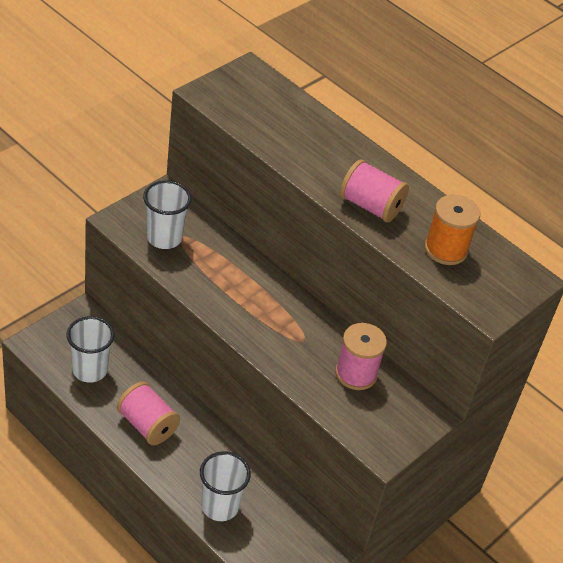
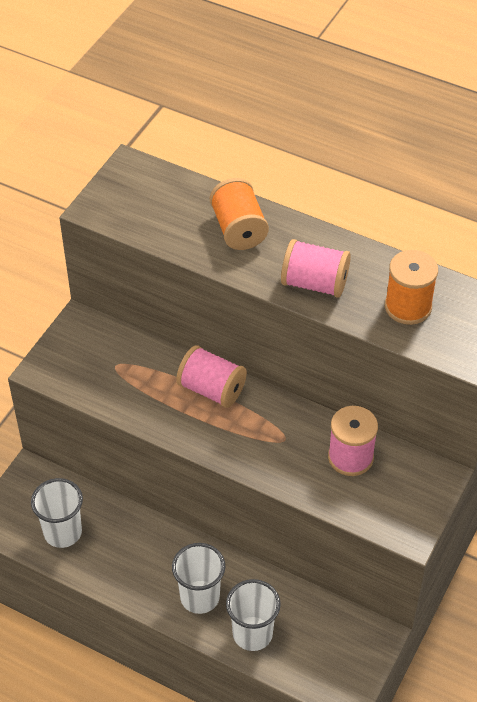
camera: 10 degrees left, 5 degrees up
pink spool [117,382,180,445] -> pink spool moved to [176,345,247,408]
white cup [143,180,192,249] -> white cup moved to [172,543,225,614]
none -> orange spool [210,178,269,250]

